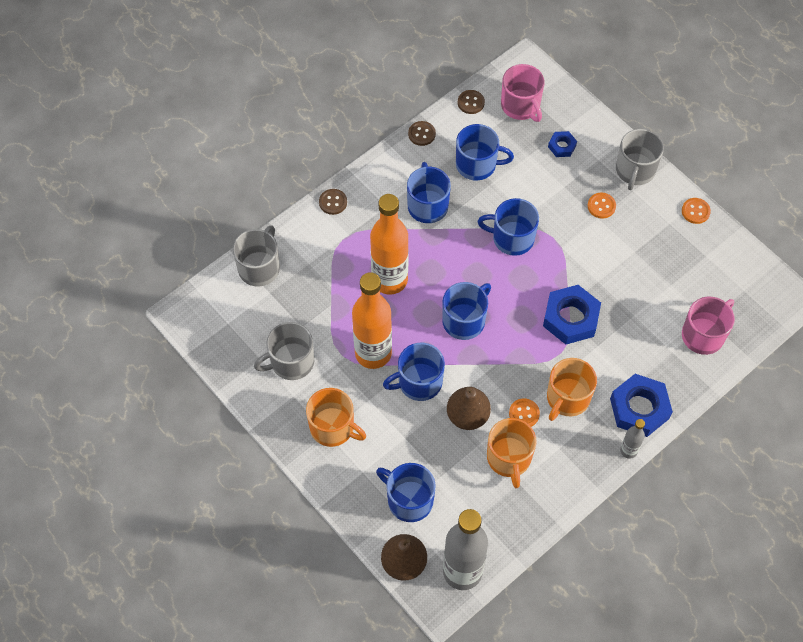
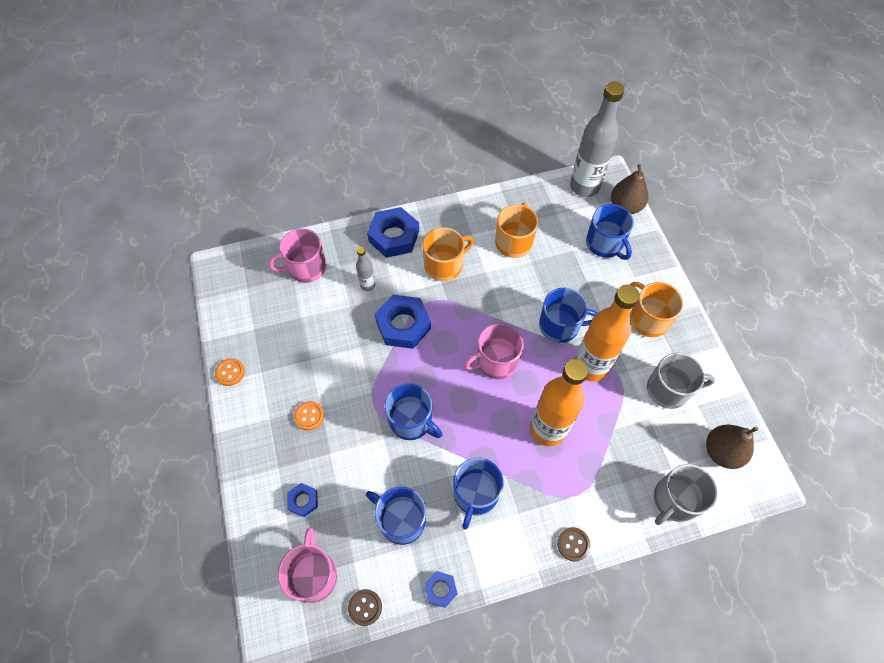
camera: 155 degrees left, 0 degrees up
brown button [408,121,436,146] -> blue nut [424,571,457,608]
blue mug [442,282,491,340] -> pink mug [464,323,524,379]
brown pear [447,387,491,430] -> brown pear moved to [706,424,758,469]
orange button [509,398,540,427] -> none
grey mug [616,129,664,190] -> none
grey bottle [620,419,645,459] -> grey bottle moved to [356,247,375,291]

